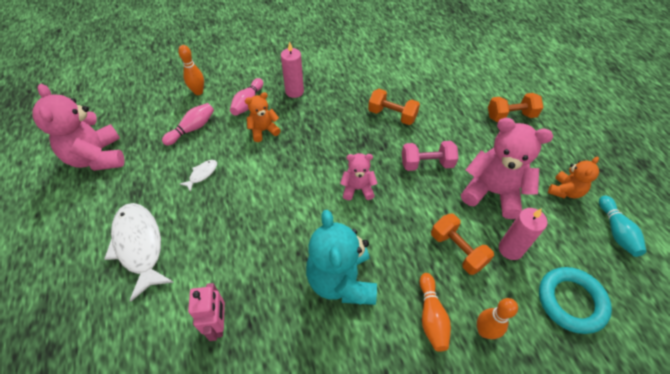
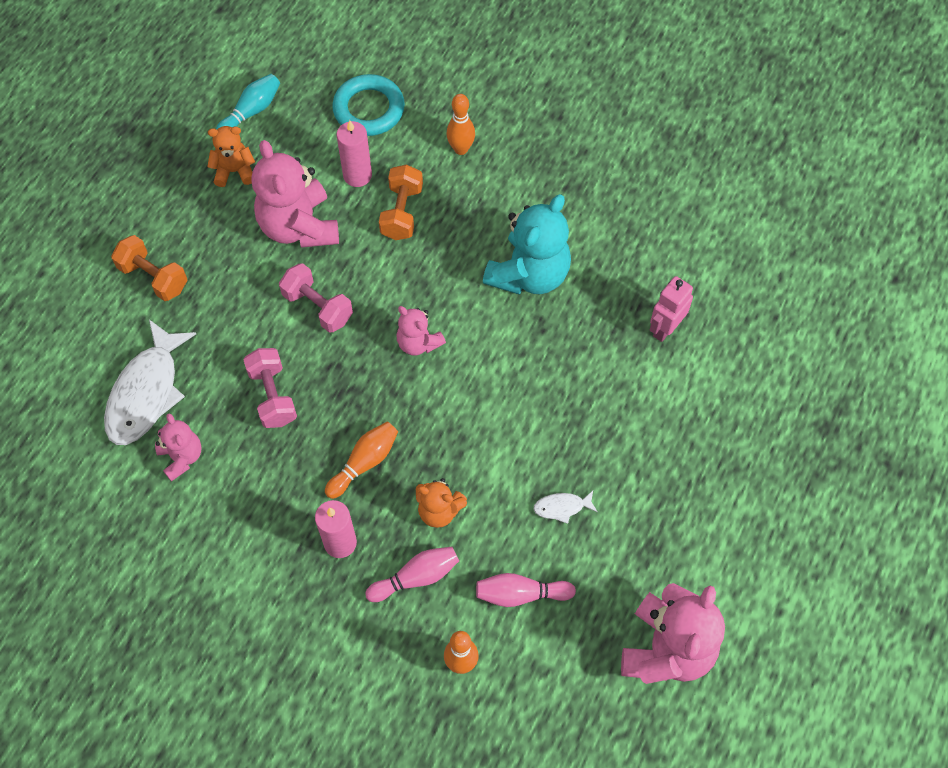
camera: 135 degrees left, 10 degrees up
white fish [104,203,174,302] -> white fish moved to [104,320,196,445]
orange dumbbell [368,89,420,125] -> pink dumbbell [243,348,297,428]
orange bowling pin [420,273,451,352] -> orange bowling pin moved to [325,422,398,499]
none -> pink teddy bear [155,413,201,482]

